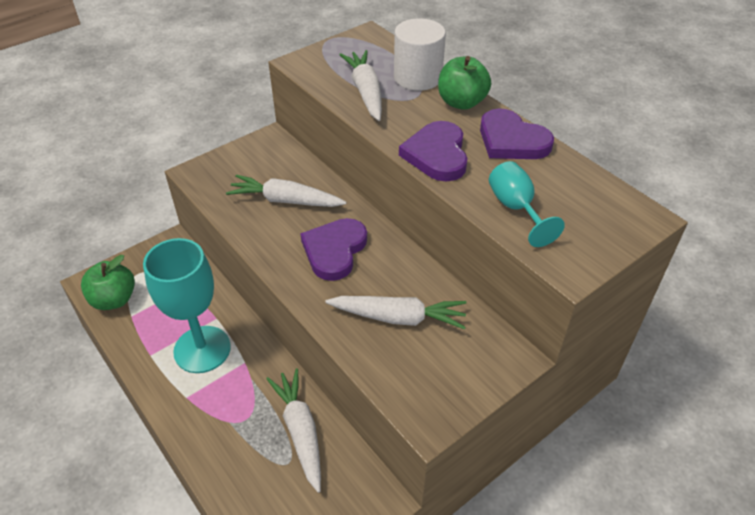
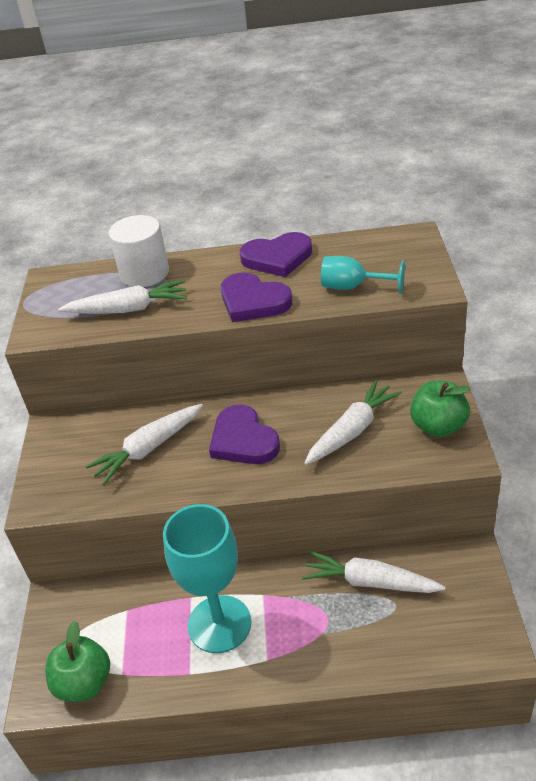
camera: 50 degrees left, 5 degrees down
white carrot [339,50,382,121] -> white carrot turned 150 degrees clockwise [58,280,187,314]
green apple [438,56,491,110] -> green apple moved to [410,381,470,437]

